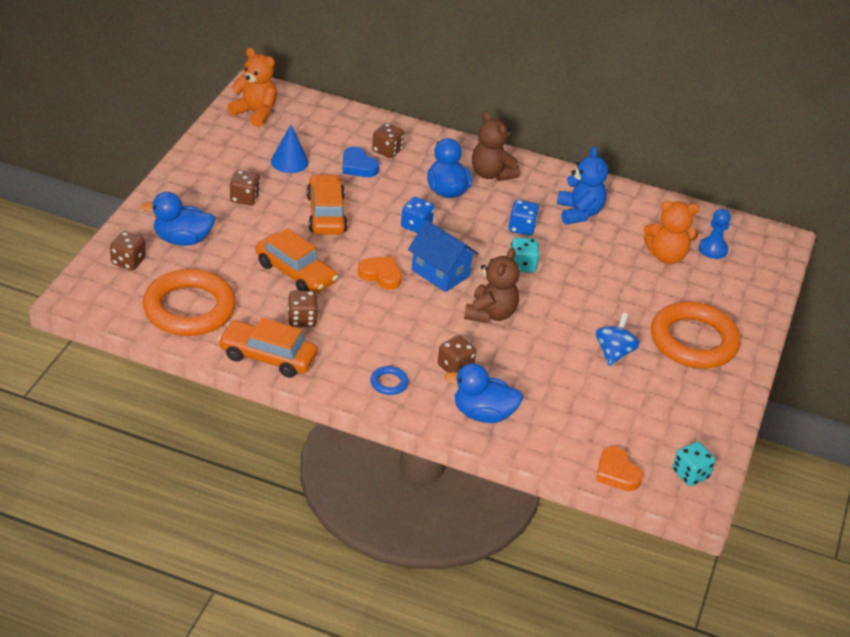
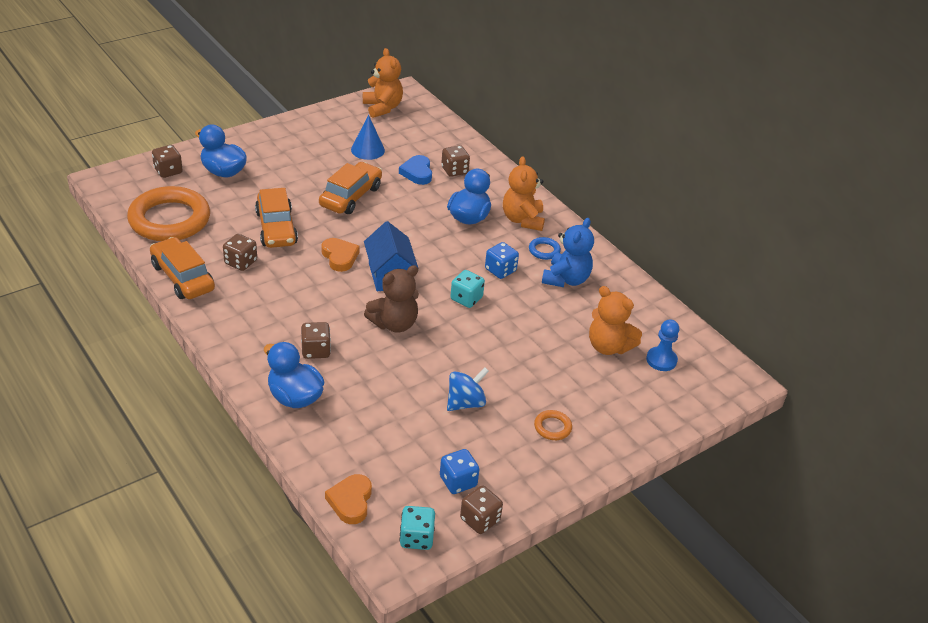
camera: 35 degrees right, 0 degrees up
brown dice [230,170,260,206] -> brown dice moved to [460,486,503,534]
blue ring [370,366,408,395] -> blue ring moved to [529,237,561,260]
blue dice [401,197,434,233] -> blue dice moved to [440,449,480,494]
brown teddy bear [472,111,520,181] -> orange teddy bear [503,156,545,231]
orange ring [651,302,741,368] -> orange ring [534,410,572,440], size x0.40

